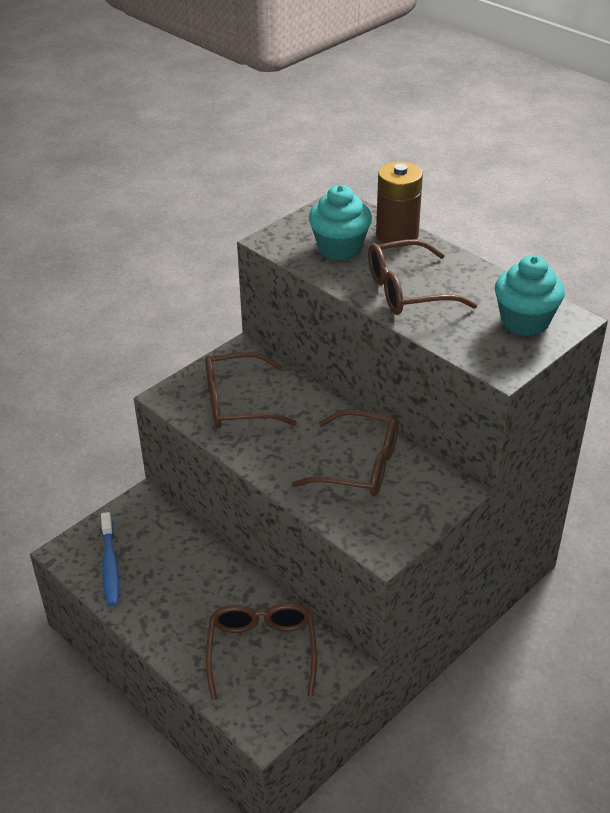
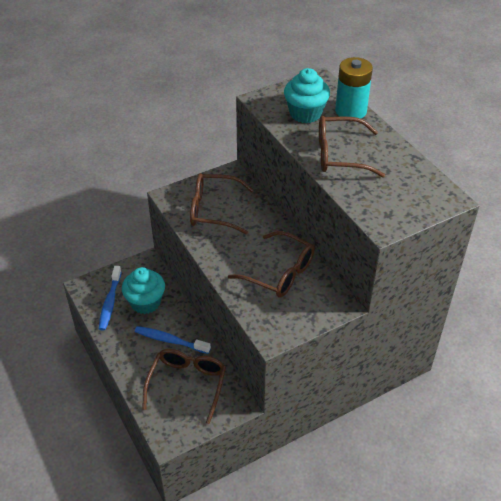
camera: 15 degrees right, 5 degrees up
brown battery [376,162,423,247] -> turquoise battery [335,57,373,119]
turquoise cupcake [495,255,565,336] -> turquoise cupcake moved to [122,267,165,314]
none -> blue toothbrush [135,326,211,354]

